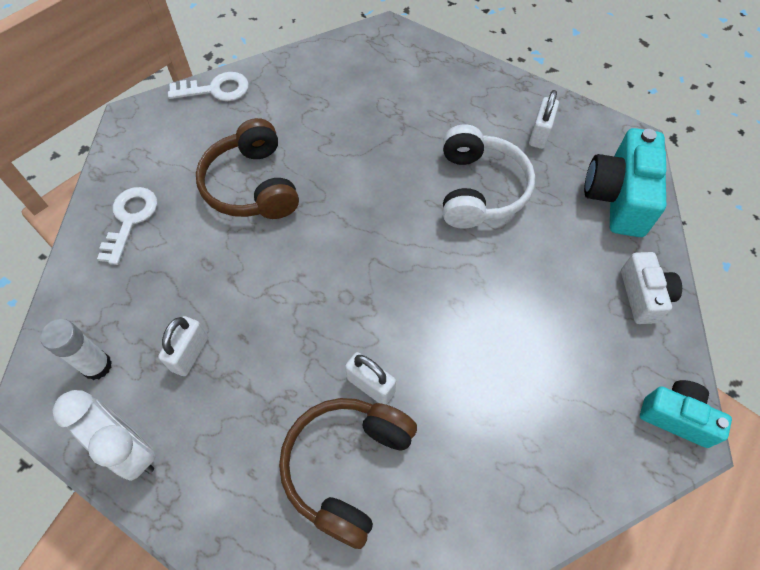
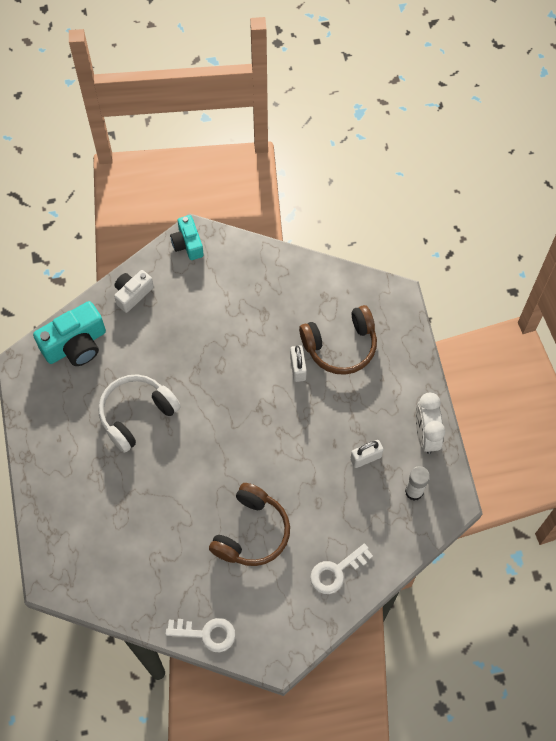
camera: 135 degrees left, 5 degrees up
white key [168,72,249,101] -> white key turned 150 degrees clockwise [165,618,235,652]
white padlock [529,90,559,149] -> none

